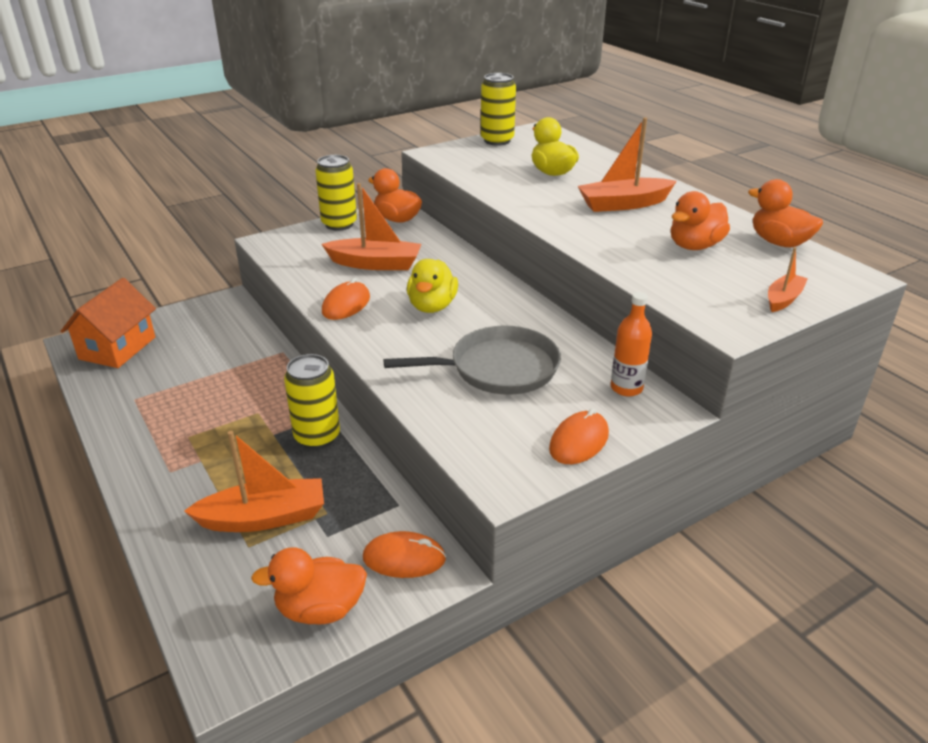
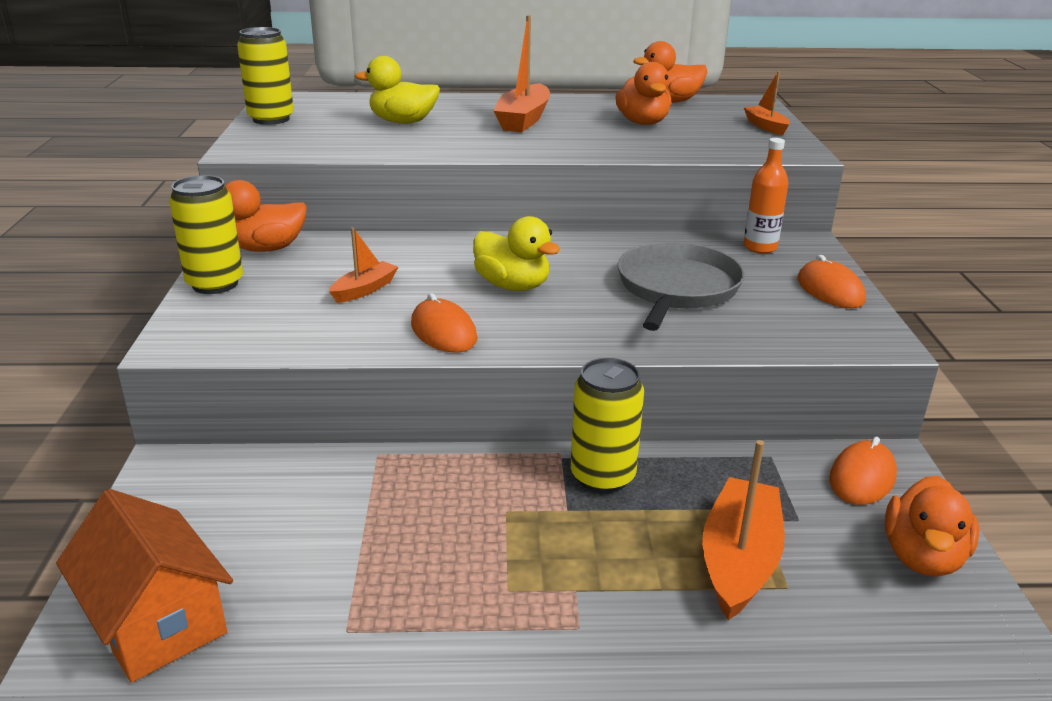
camera: 60 degrees left, 5 degrees down
orange boat [322,183,422,270] -> orange boat [329,227,398,303], size x0.57

